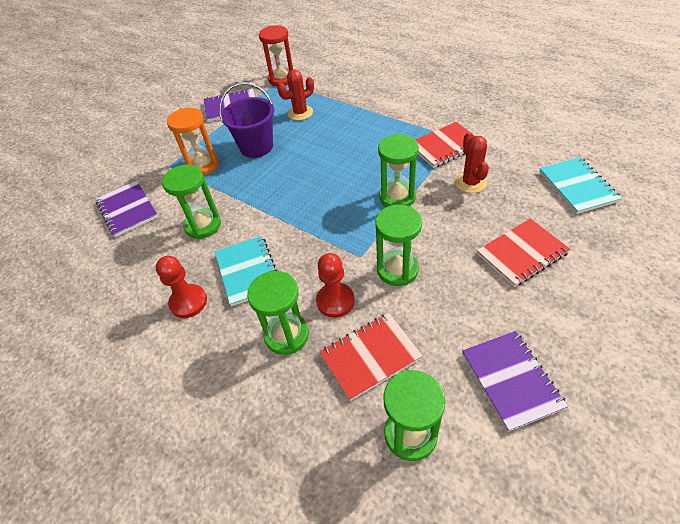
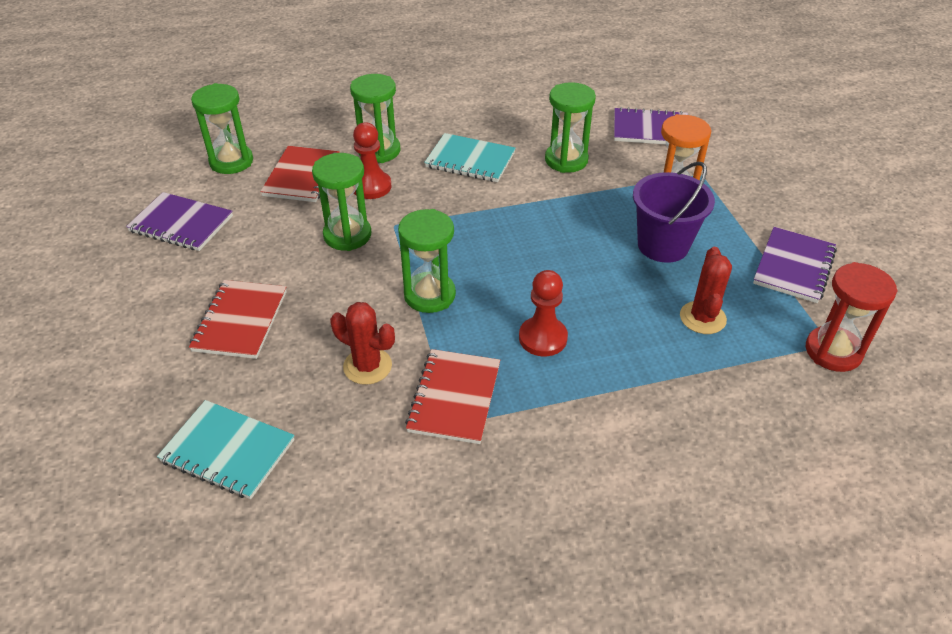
camera: 125 degrees right, 5 degrees down
red pawn [156,256,207,318] -> red pawn moved to [519,270,568,356]

